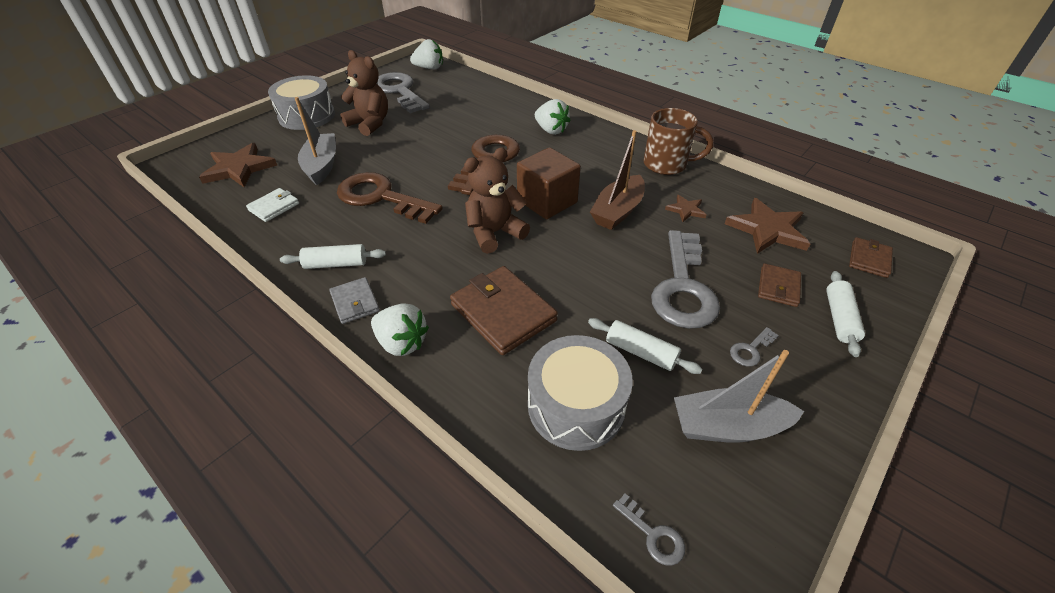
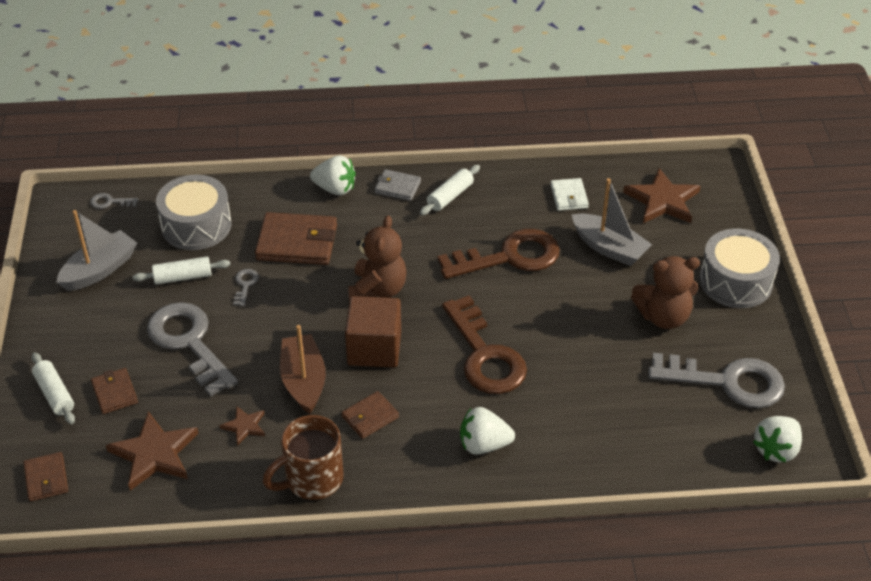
camera: 135 degrees right, 0 degrees up
white strawberry [371,303,429,356] -> white strawberry turned 150 degrees counterclockwise [310,155,356,195]
grey key [730,327,779,367] -> grey key moved to [233,269,259,306]
none -> brown wallet [341,391,399,439]

